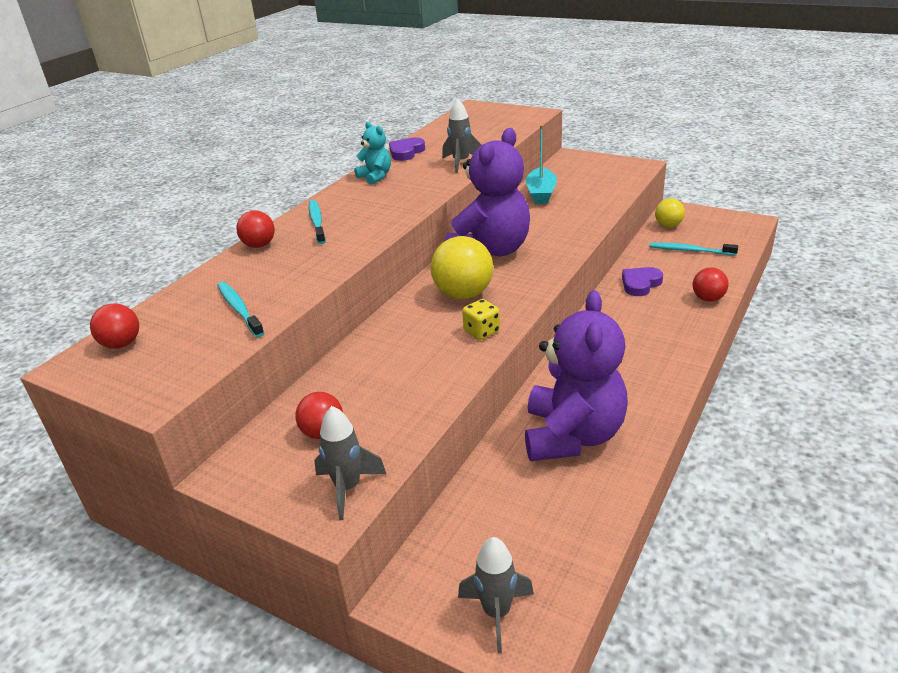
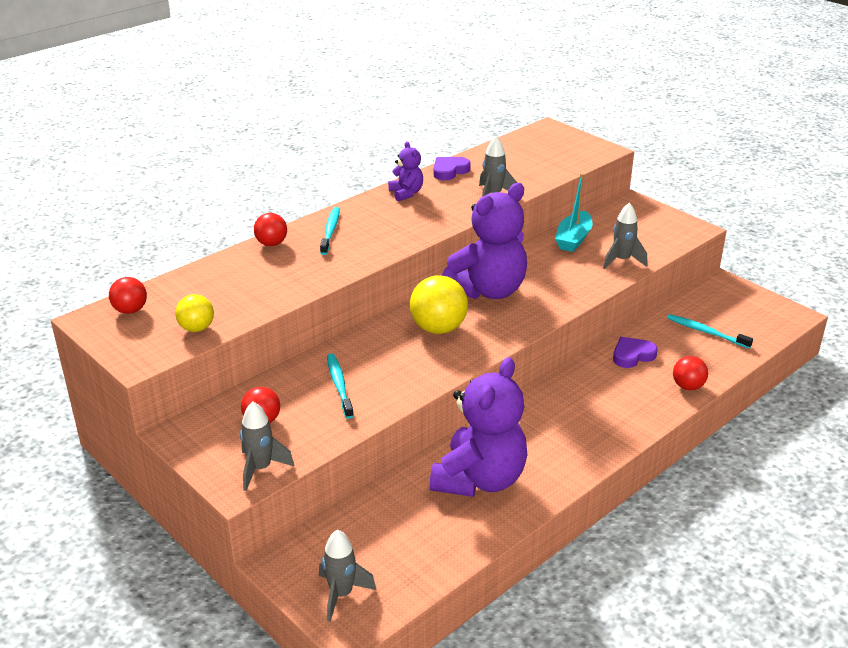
camera: 15 degrees right, 0 degrees up
turquoise toothbrush [217,282,264,337] -> turquoise toothbrush moved to [327,354,354,419]
turquoise teddy bear [354,122,391,185] -> purple teddy bear [388,141,423,201]
yellow dice [462,299,500,340] -> none
yellow ball [655,198,685,228] -> yellow ball moved to [175,294,214,332]
none -> grey rocket [603,203,647,269]

